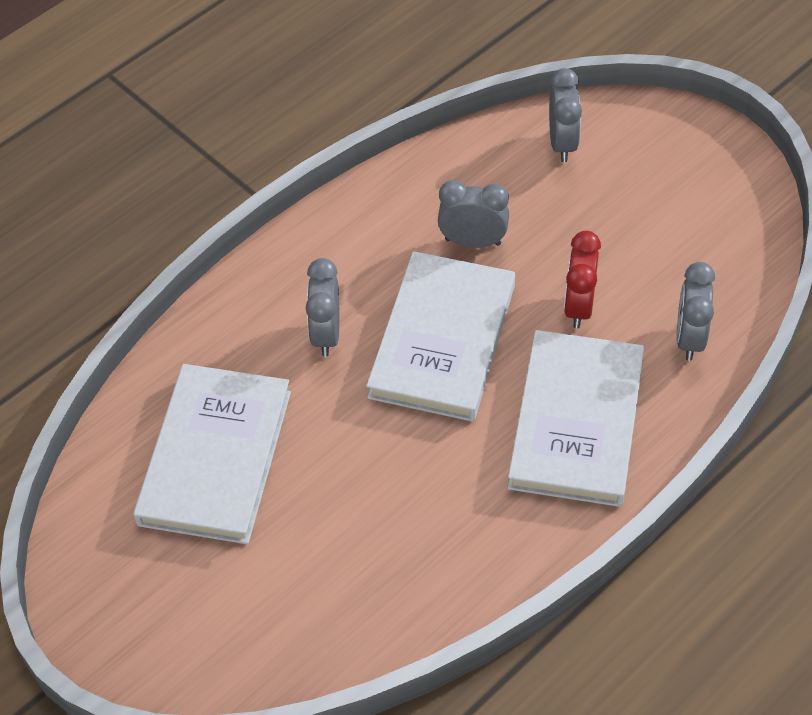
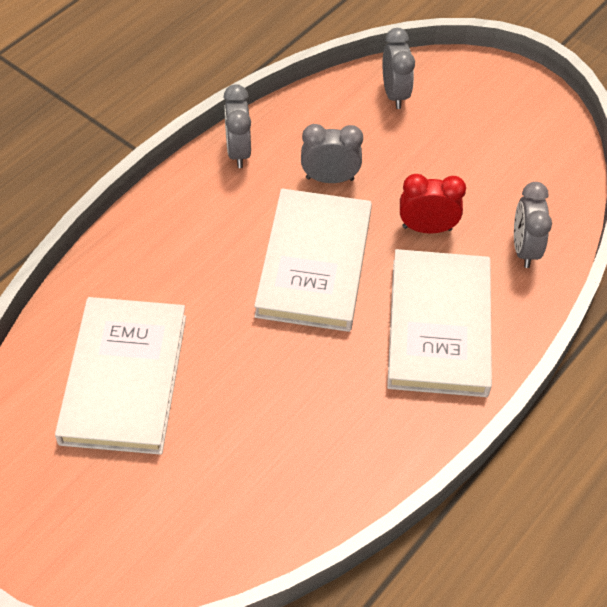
camera: 10 degrees left, 0 degrees up
grey clock [306,258,339,357] -> grey clock moved to [223,84,251,168]
red clock [564,231,601,328] -> red clock turned 90 degrees clockwise [400,174,466,233]

